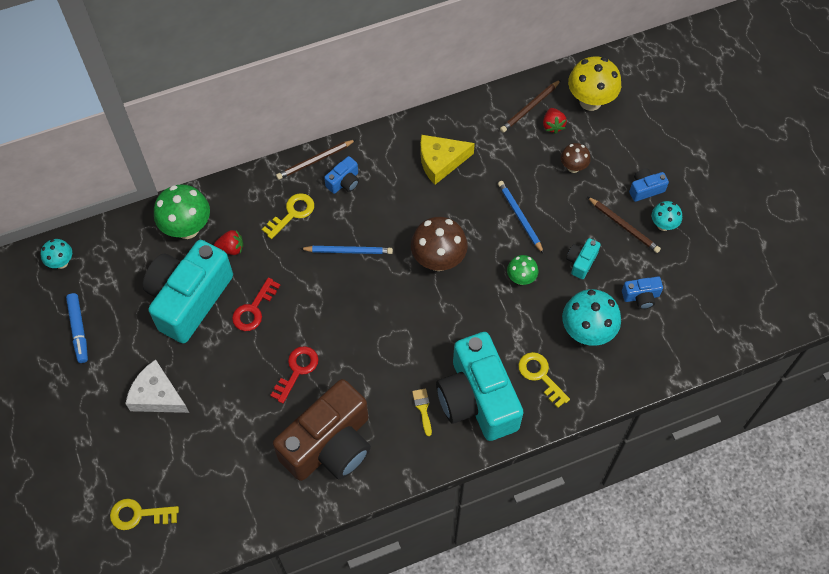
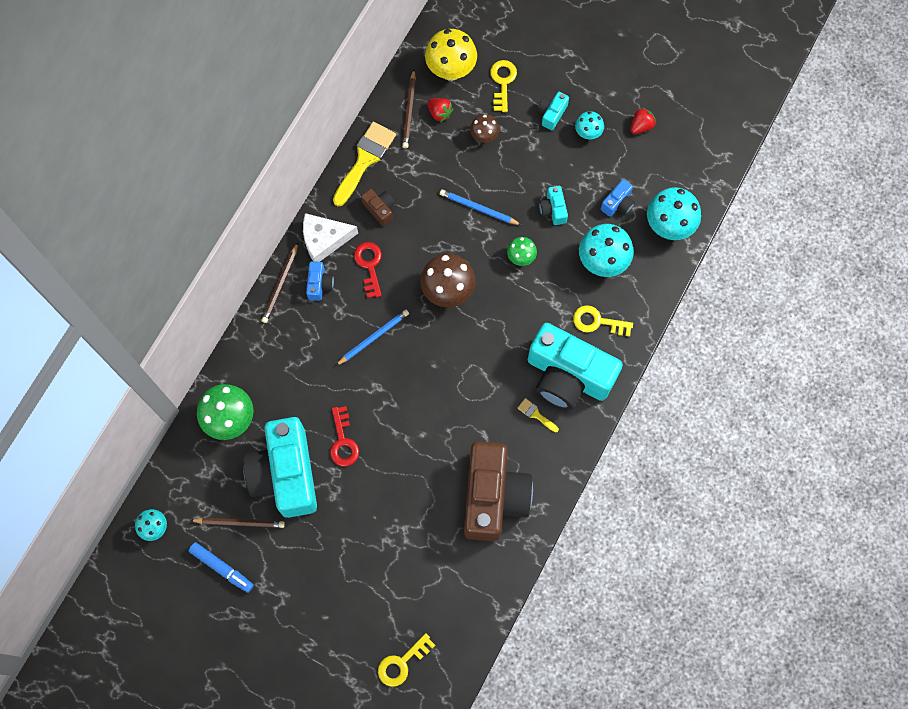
camera: 40 degrees left, 10 degrees up
white cheese [125,359,189,413] -> white cheese moved to [303,213,358,262]
red strawberry [214,230,243,255] -> red strawberry moved to [630,107,656,134]
yellow key [262,193,314,239] -> yellow key moved to [490,60,517,112]
red key [270,346,318,404] -> red key moved to [354,242,382,298]
yellow cheese [420,135,475,185] -> brown camera [361,189,395,226]
brown pencil [587,196,661,253] -> brown pencil moved to [190,518,285,528]
blue camera [629,168,669,202] -> turquoise camera [537,92,569,130]
none -> yellow brush [333,122,396,206]
none -> turquoise mushroom [647,187,701,240]

